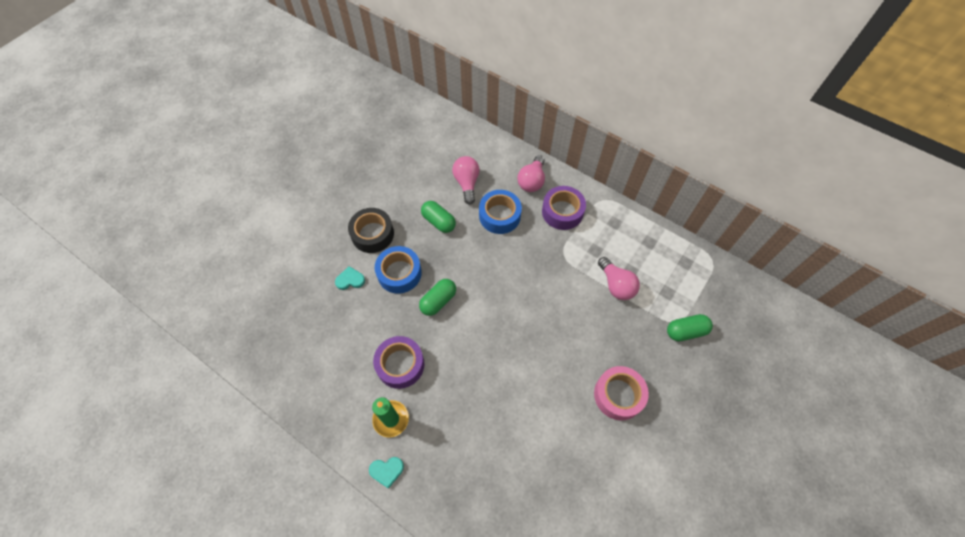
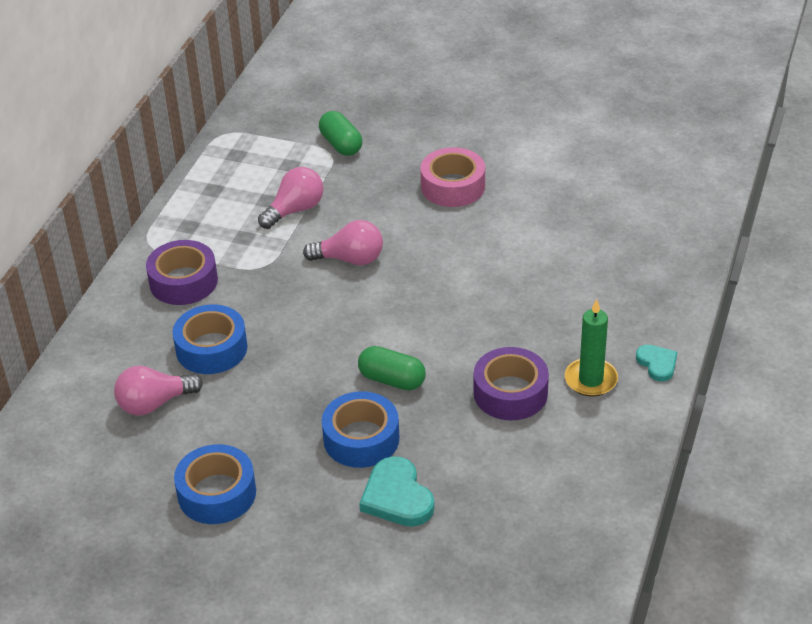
camera: 105 degrees left, 20 degrees down
turquoise heart [335,266,365,290] -> turquoise heart [359,456,435,527], size x1.65
black tape [348,208,394,253] -> none
green capsule [421,201,456,233] -> none
pink light bulb [517,155,545,192] -> pink light bulb moved to [303,220,383,265]
none -> blue tape [174,444,256,524]

